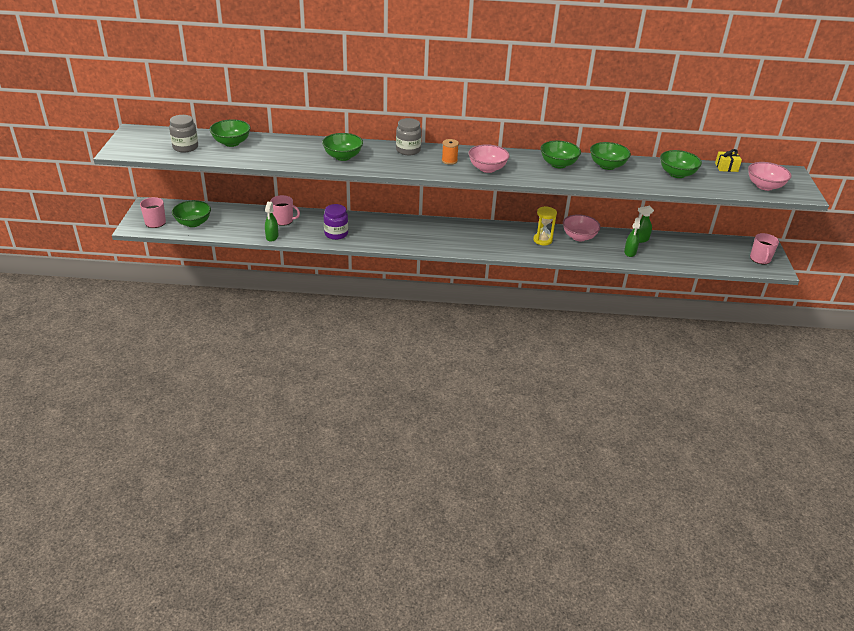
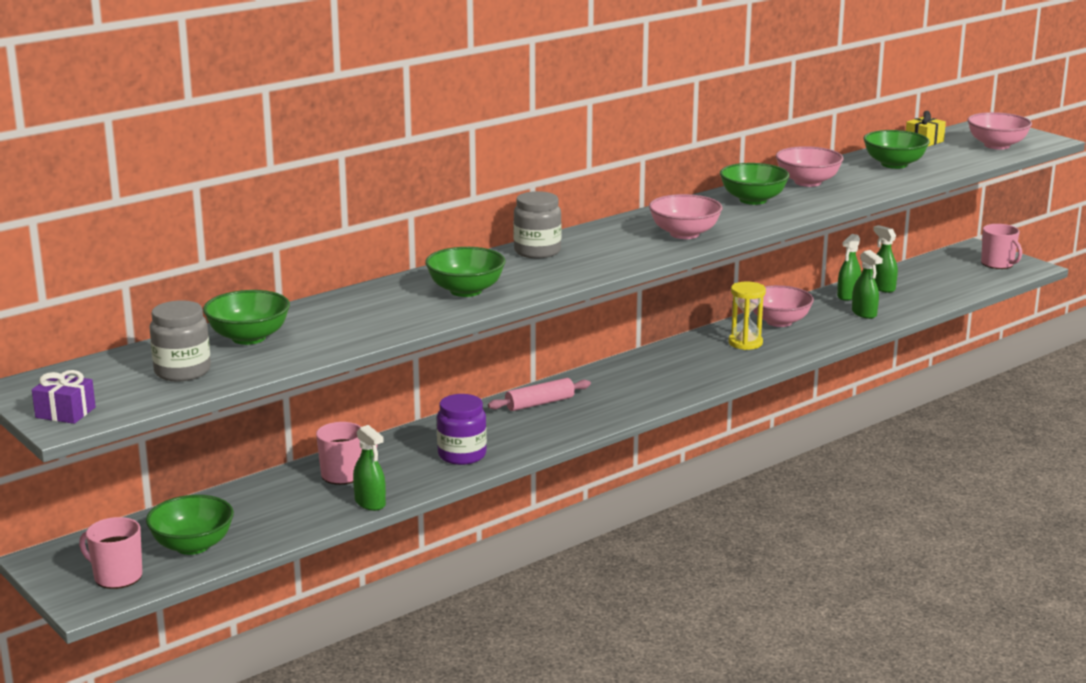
camera: 40 degrees left, 15 degrees down
orange spool [442,139,459,165] -> none
green bowl [590,142,631,170] -> pink bowl [776,146,843,187]
none -> purple gift [32,370,96,424]
none -> pink rolling pin [488,378,591,411]
none -> green spray bottle [873,225,898,293]

